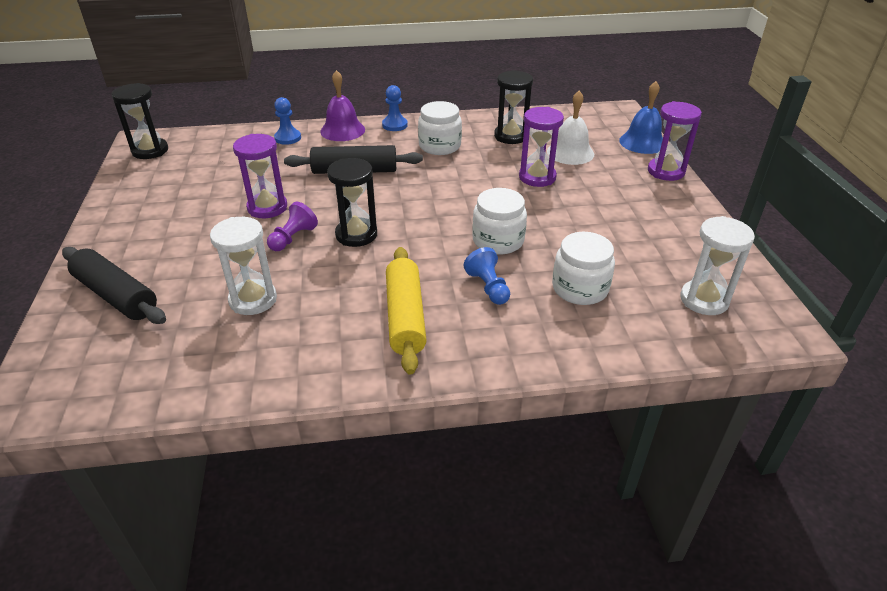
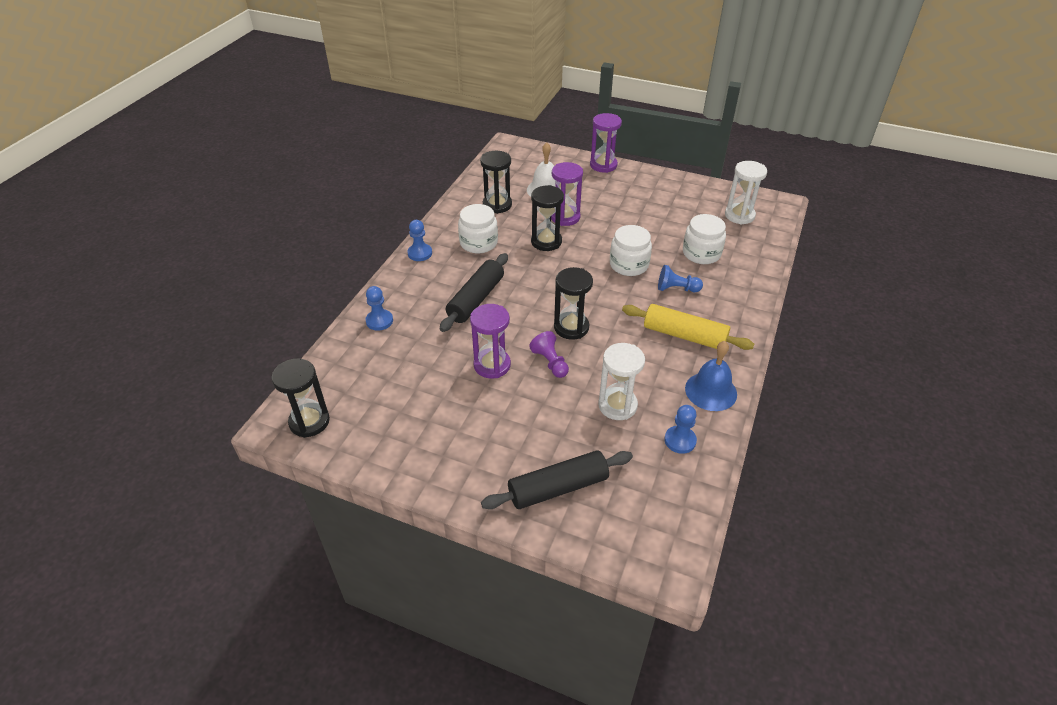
camera: 60 degrees left, 5 degrees up
purple bell [320,70,365,141] -> none
blue bell [619,81,663,154] -> blue bell moved to [685,341,737,411]
none -> black hourglass [531,185,564,251]
none -> blue pawn [664,405,697,454]

